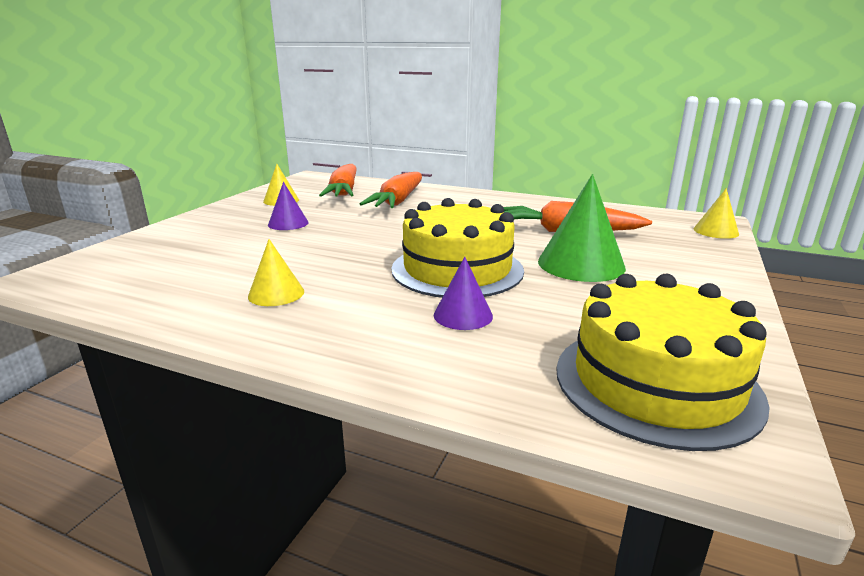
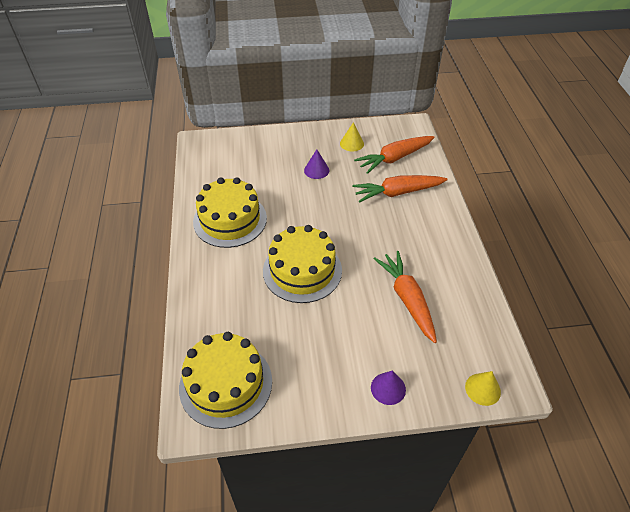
camera: 60 degrees right, 25 degrees up
yellow cone [248,239,304,306] -> yellow cake [193,177,267,248]
purple cone [434,257,493,330] -> purple cone moved to [371,371,406,405]
green cone [538,174,626,282] -> none

